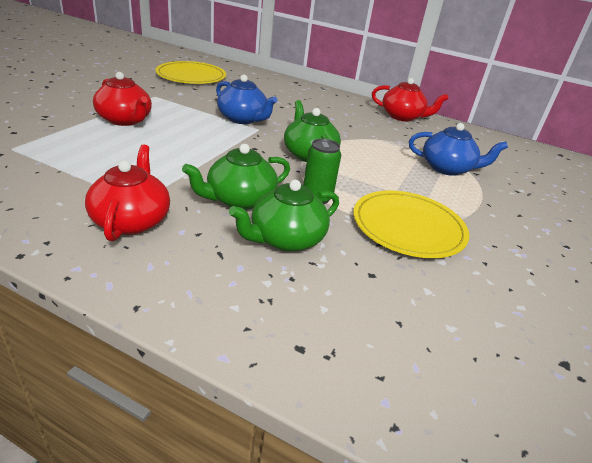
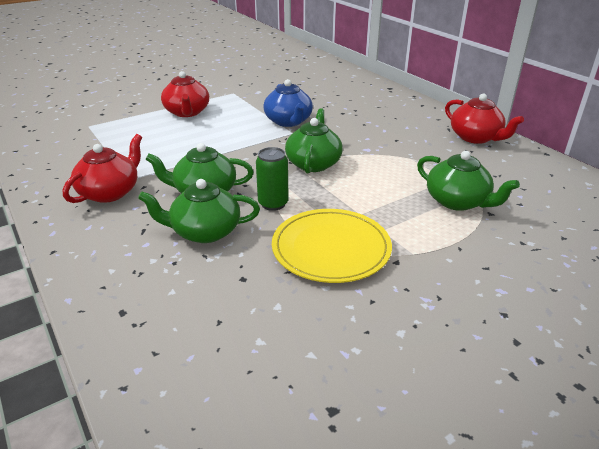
camera: 35 degrees right, 0 degrees up
yellow plate [155,61,226,84] -> none
blue teapot [409,123,508,176] -> green teapot [417,151,520,211]

